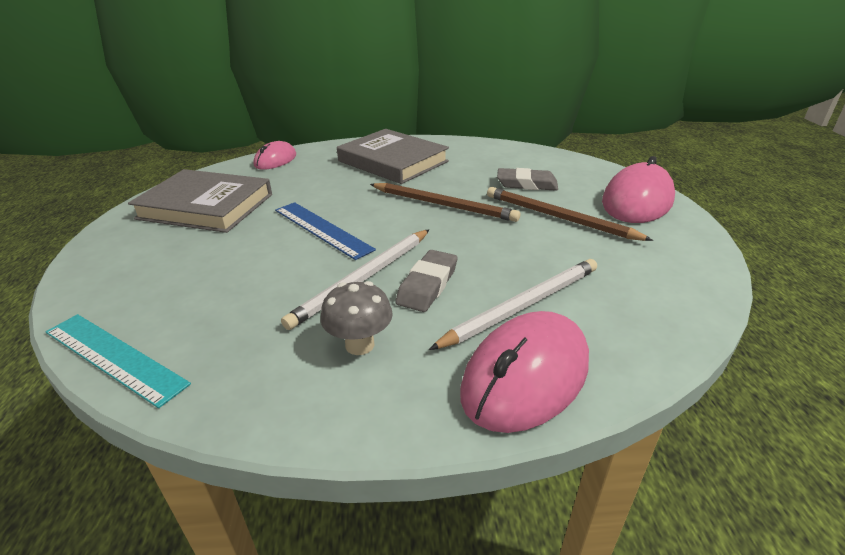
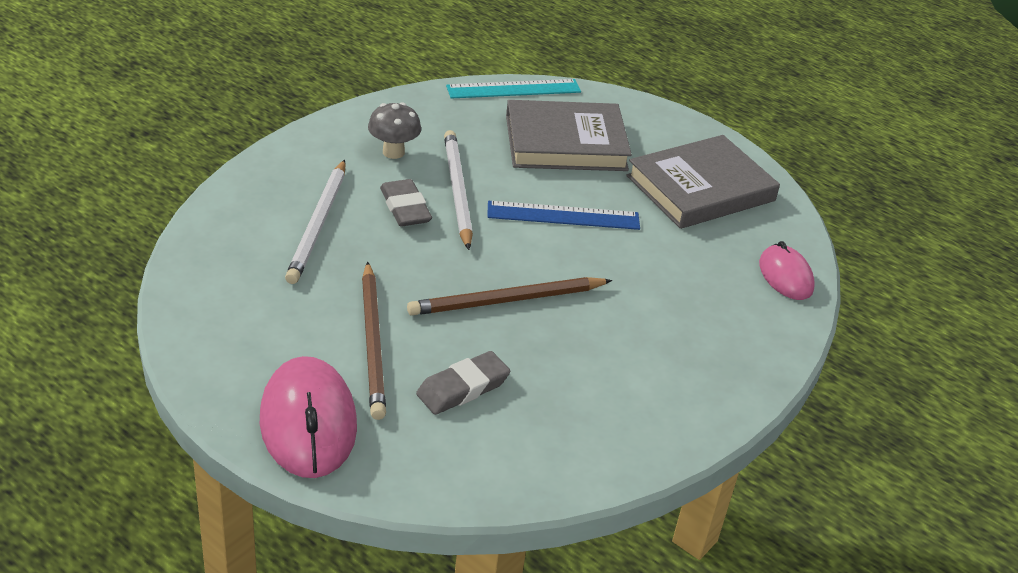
camera: 130 degrees right, 5 degrees up
grey book [337,129,449,184] -> grey book moved to [506,100,632,171]
pink mouse [460,311,589,433] -> none
brown pencil [487,187,653,241] -> brown pencil turned 90 degrees clockwise [362,262,386,420]

